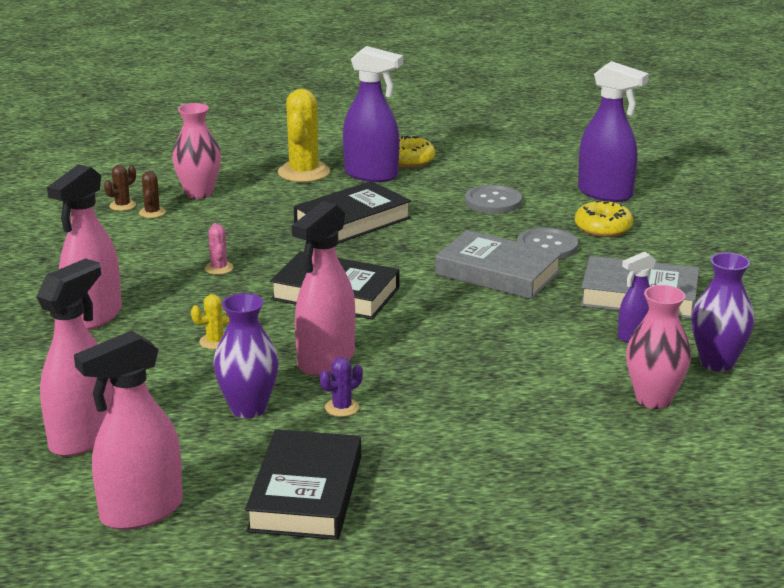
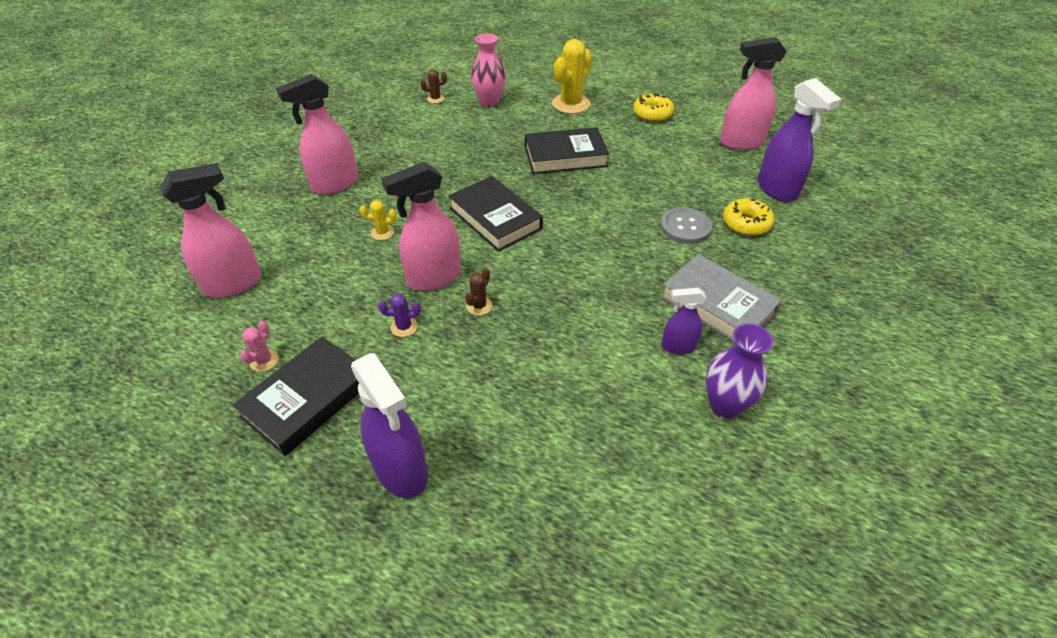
camera: 30 degrees right, 20 degrees up
pink spray bottle [74,330,183,530] -> pink spray bottle moved to [720,37,787,150]
brown cactus [139,171,166,218] -> brown cactus moved to [465,268,492,315]
pink cactus [205,223,234,275] -> pink cactus moved to [240,321,279,372]
purple vase [213,293,279,418] -> none
purple spray bottle [343,46,403,182] -> purple spray bottle moved to [351,353,428,498]
grey book [435,230,562,299] -> none
grey button [465,185,522,214] -> none
pink vase [626,285,691,409] -> none

